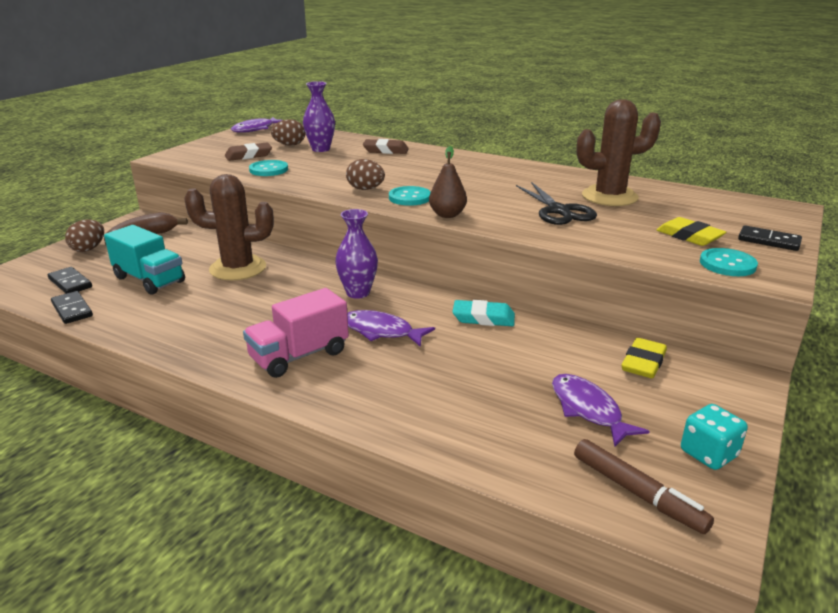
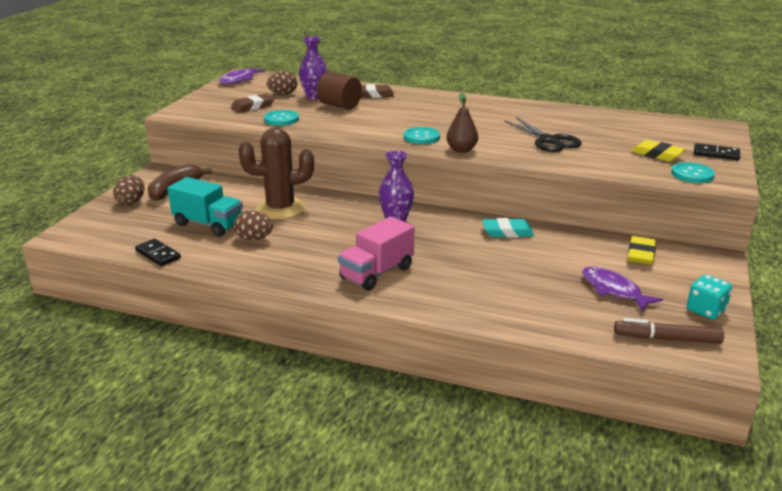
camera: 10 degrees left, 0 degrees up
black domino [48,267,92,294] -> none
brown egg [346,159,385,190] -> brown egg moved to [234,211,273,241]
purple fish [347,310,435,347] -> none
brown marker [574,439,714,534] -> brown marker turned 150 degrees clockwise [614,318,724,344]
brown cactus [576,99,661,206] -> none
none -> brown cylinder [317,72,362,110]

